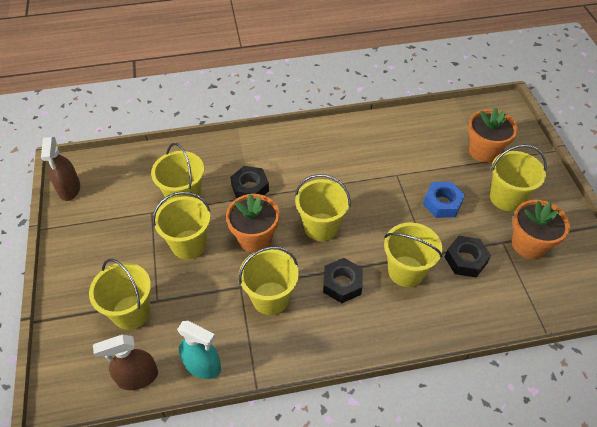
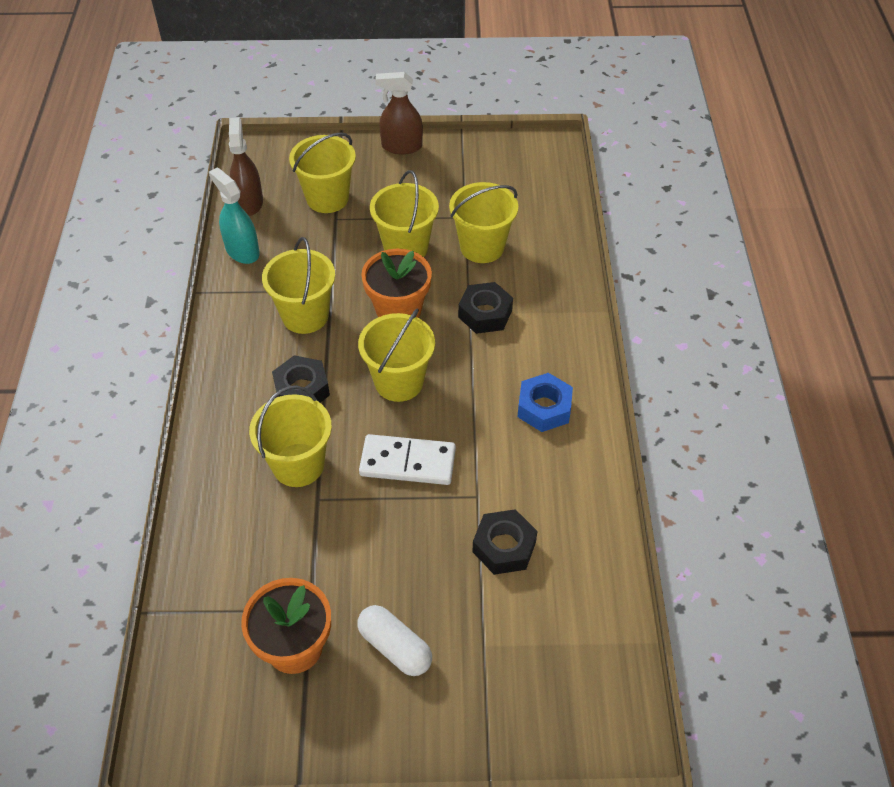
camera: 100 degrees right, 0 degrees up
brown spray bottle [41,137,80,201] -> brown spray bottle moved to [375,72,423,155]
turquoise spray bottle [177,321,221,379] -> turquoise spray bottle turned 105 degrees clockwise [209,167,260,264]
blue nut [423,182,465,218] -> blue nut moved to [517,373,573,432]
black nut [445,236,491,278] -> black nut moved to [472,509,538,575]
orange flower pot [468,108,518,163] -> none
yellow bucket [490,145,547,211] -> white capsule [358,605,432,676]
none -> white domino [359,434,456,485]

